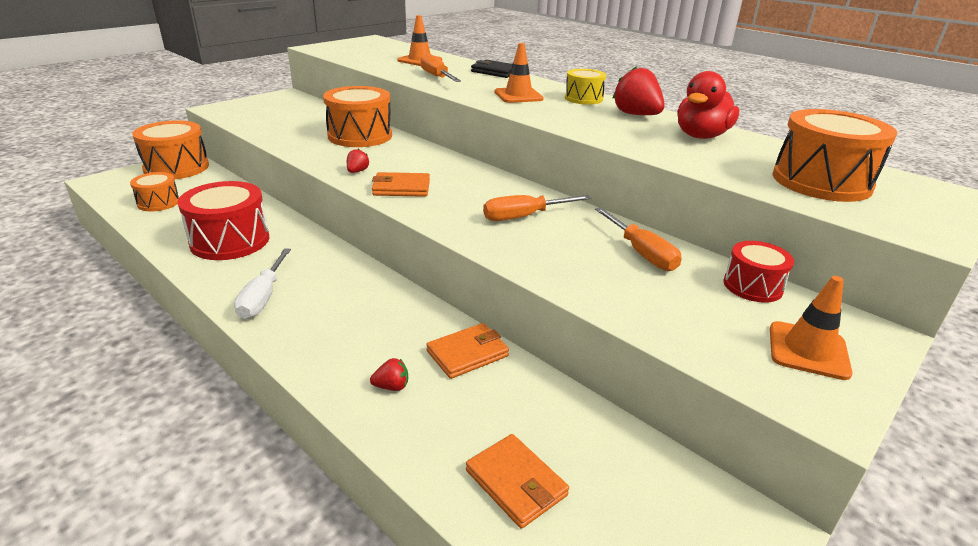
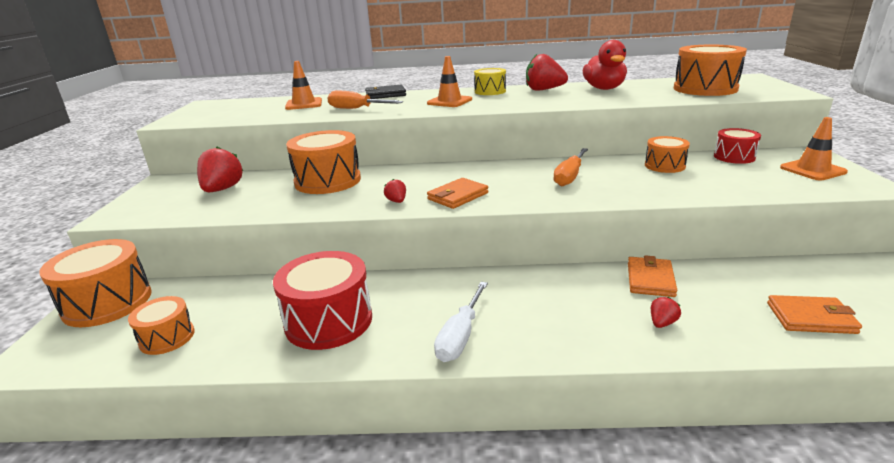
camera: 40 degrees left, 5 degrees down
white screwdriver [234,248,291,319] -> white screwdriver turned 60 degrees clockwise [434,282,488,362]
orange screwdriver [595,207,682,271] -> orange drum [645,136,690,173]
none -> red strawberry [197,147,243,192]

